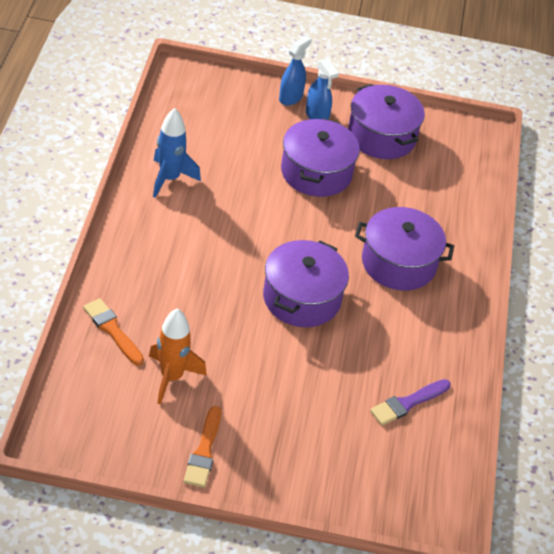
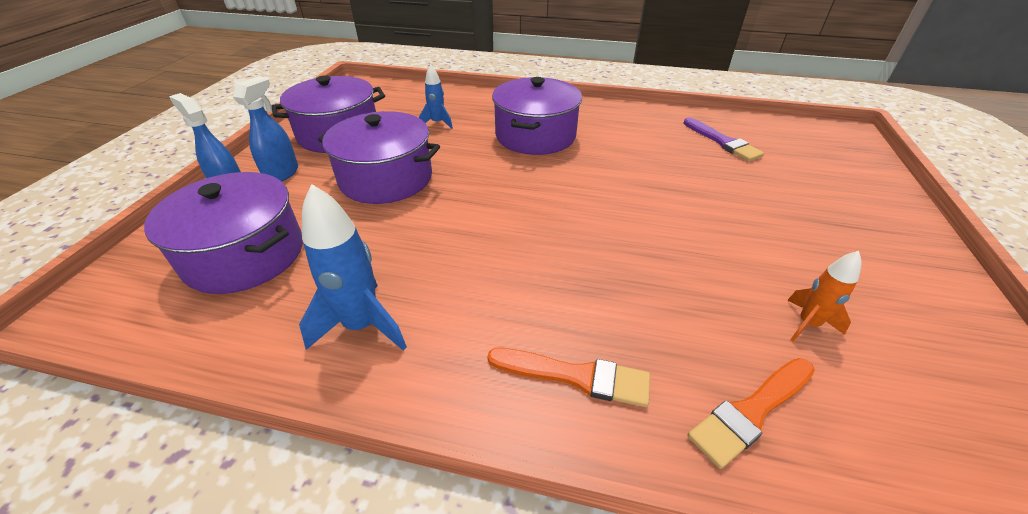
camera: 80 degrees left, 5 degrees down
orange rocket [149,308,207,405] -> orange rocket [787,251,862,342], size x0.59
orange brush [183,406,221,488] -> orange brush moved to [487,348,650,407]
purple pot [263,240,349,327] -> purple pot moved to [144,172,303,294]
blue spray bottle [306,58,339,120] -> blue spray bottle turned 45 degrees counterclockwise [233,76,298,182]
none -> blue rocket [419,64,453,129]

